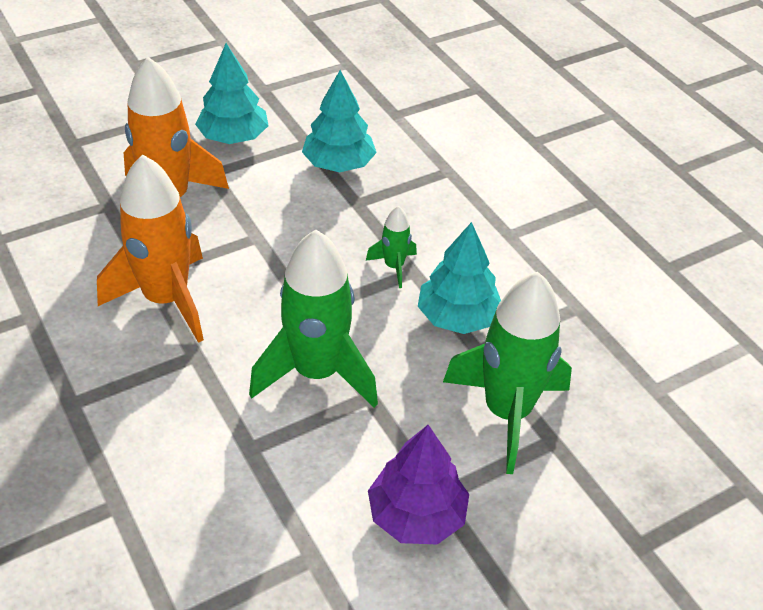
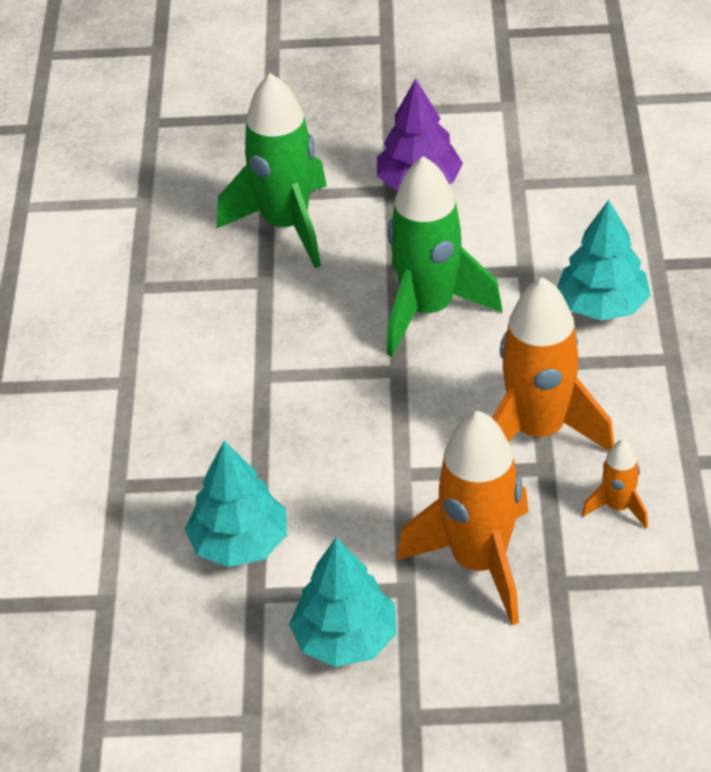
camera: 145 degrees left, 0 degrees up
green rocket [366,206,417,288] -> none
turquoise tree [418,222,501,334] -> turquoise tree moved to [557,200,651,321]
none -> orange rocket [582,440,648,528]

